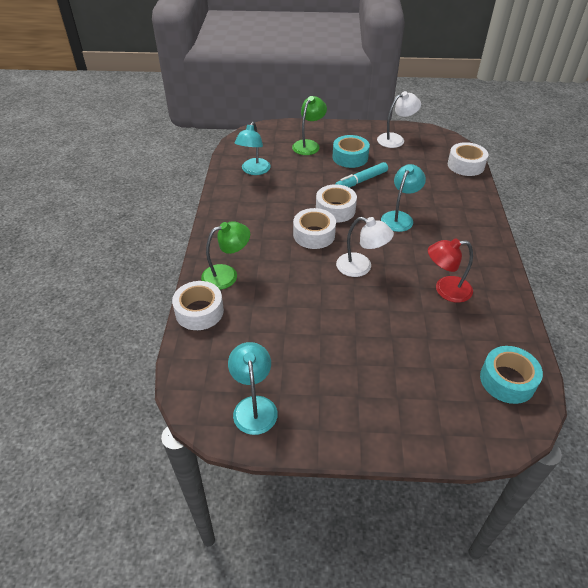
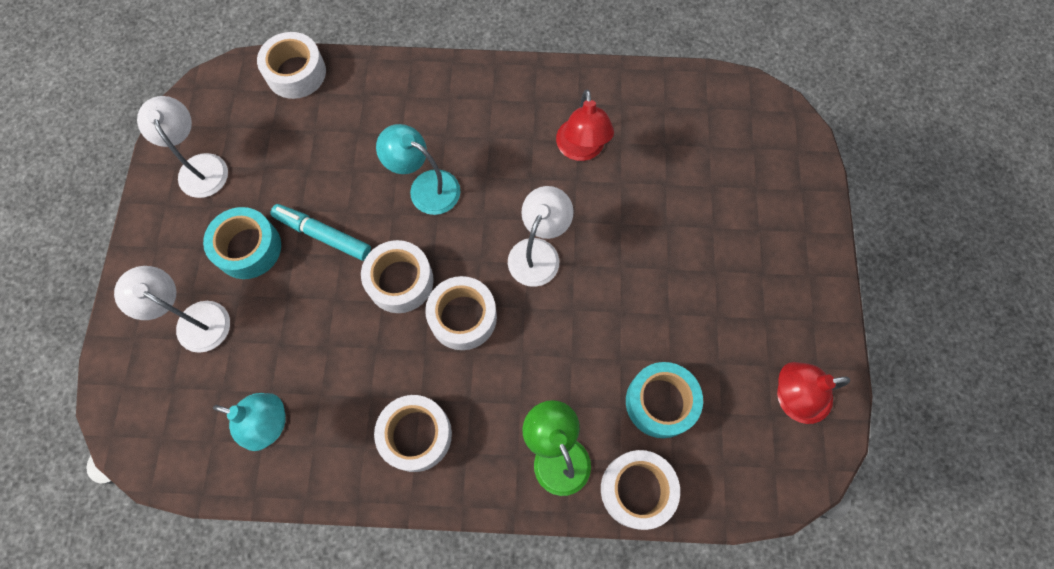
camera: 90 degrees left, 25 degrees up
turquoise lamp [228,342,278,435] -> red lamp [777,362,850,424]
green lamp [292,96,327,155] -> white lamp [114,266,230,353]
turquoise marker [335,162,388,187] -> turquoise marker turned 150 degrees clockwise [271,204,371,261]
turquoise tape [480,346,543,404] -> turquoise tape moved to [626,362,703,438]
none -> white tape [374,395,452,472]

